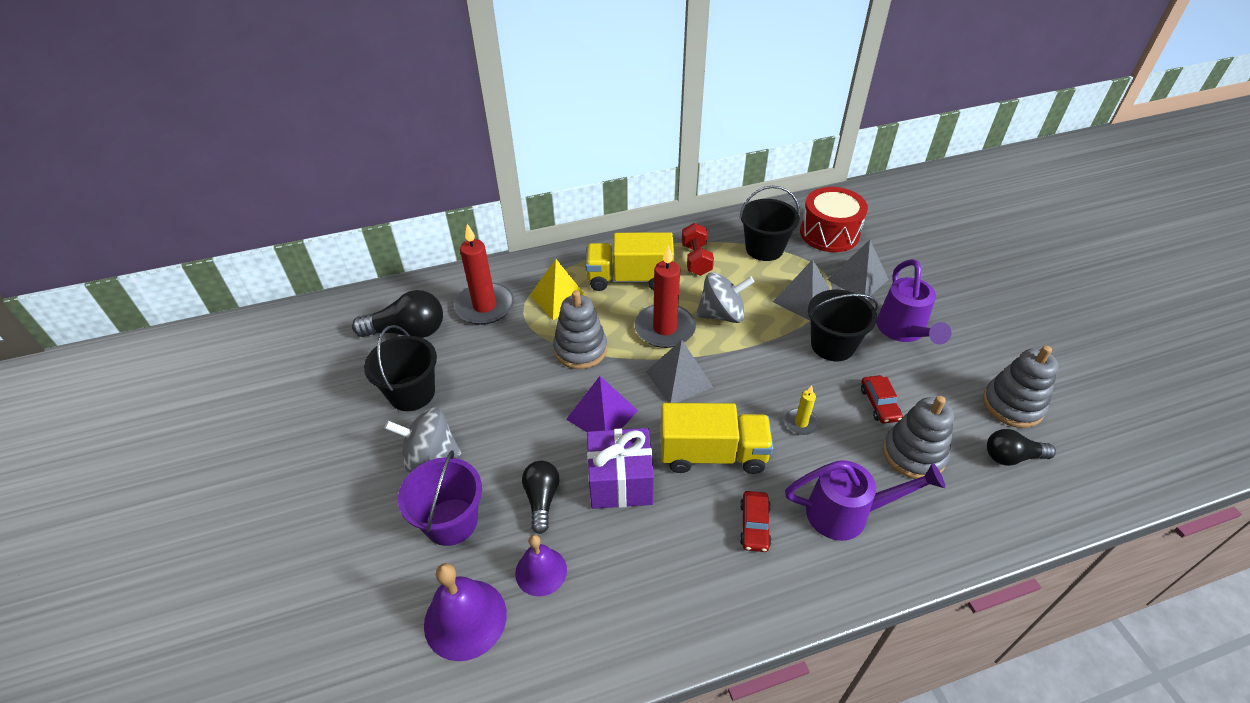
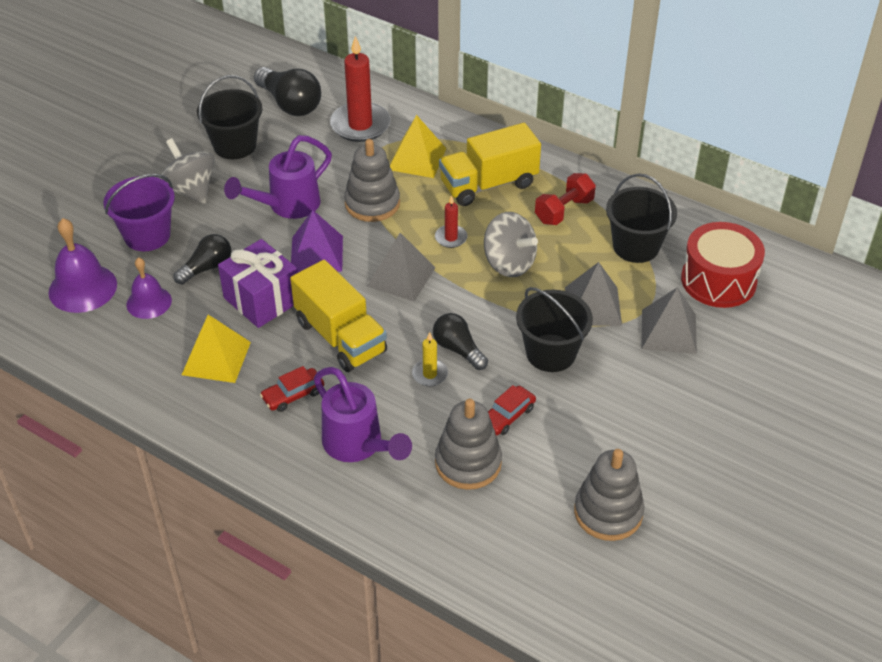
camera: 50 degrees right, 0 degrees up
yellow truck [585,232,674,291] -> yellow truck turned 75 degrees counterclockwise [439,123,541,206]
red candle [635,245,696,348] -> red candle [435,195,468,248], size x0.49
purple watering can [876,259,952,345] -> purple watering can moved to [224,135,332,219]
black light bulb [987,429,1056,466] -> black light bulb moved to [433,313,488,370]
none -> yellow pyramid [182,315,251,383]

